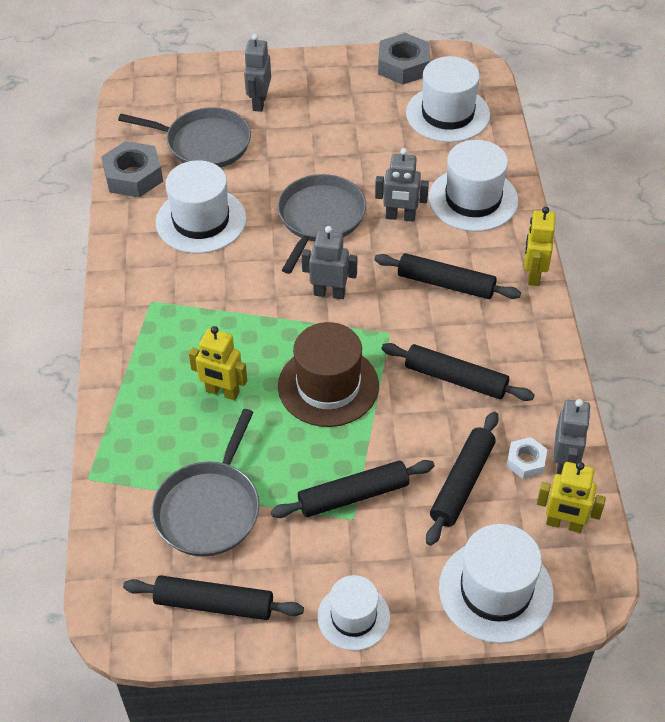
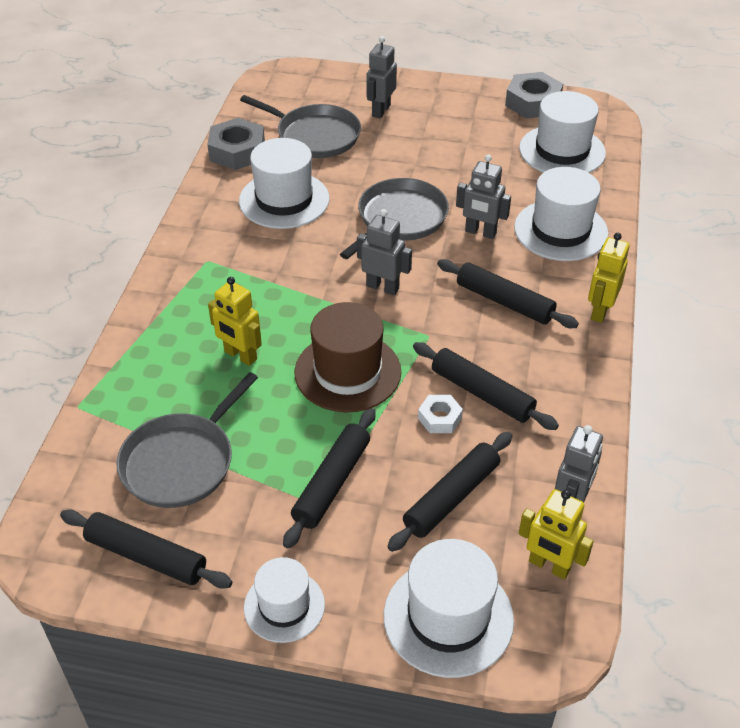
camera: 15 degrees right, 5 degrees down
black rolling pin [271,460,435,518] -> black rolling pin turned 60 degrees counterclockwise [283,408,375,549]
white nut [506,437,547,479] -> white nut moved to [418,395,463,433]

